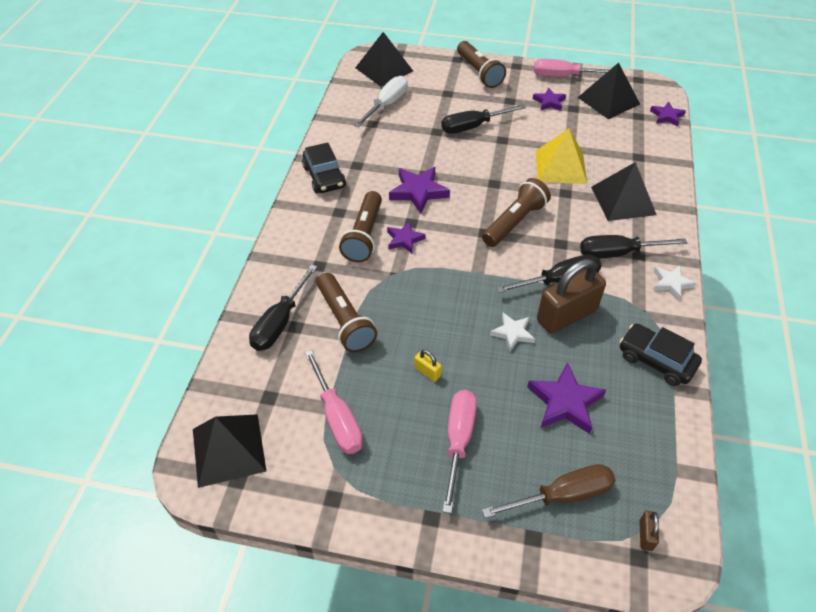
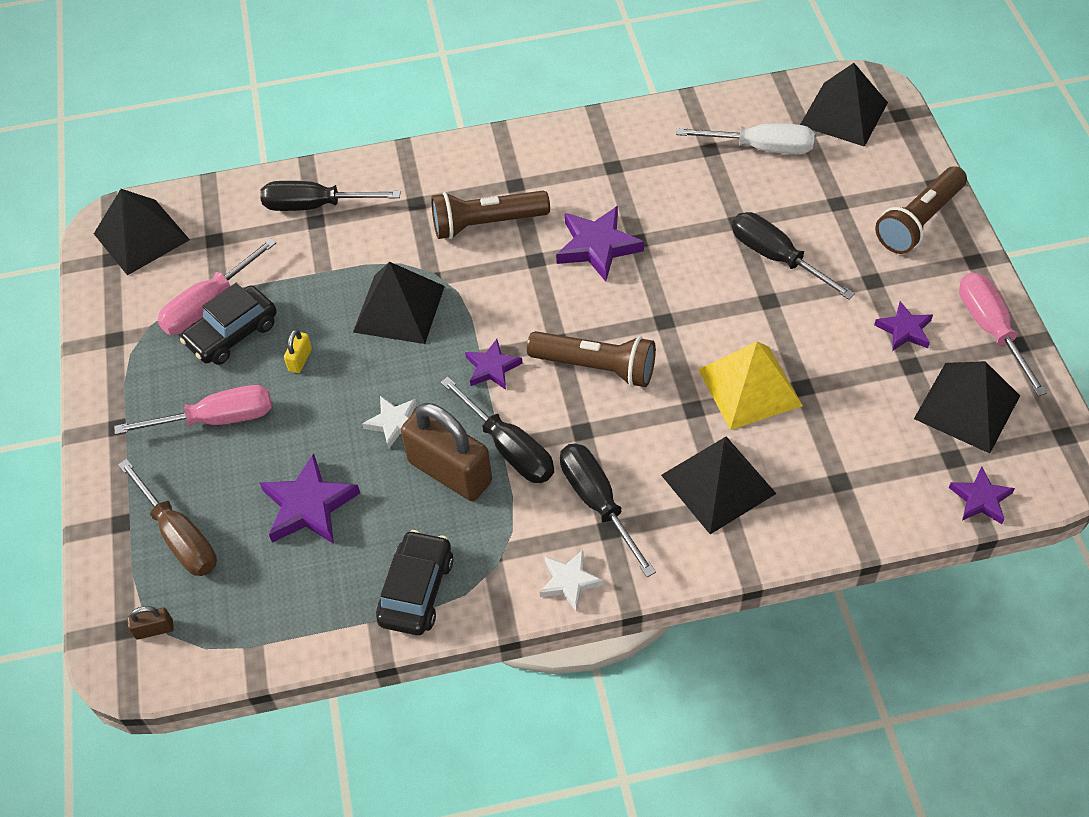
camera: 70 degrees right, 5 degrees up
black car [302,142,346,193] -> black car moved to [180,283,277,365]
brown flashlight [317,273,377,353] -> none
purple star [387,221,426,254] -> purple star moved to [465,339,522,390]
none -> black pyramid [353,262,445,344]

